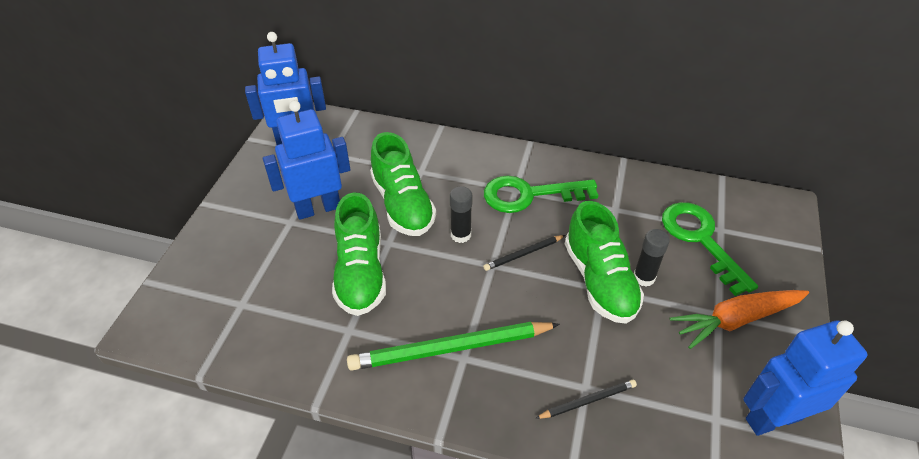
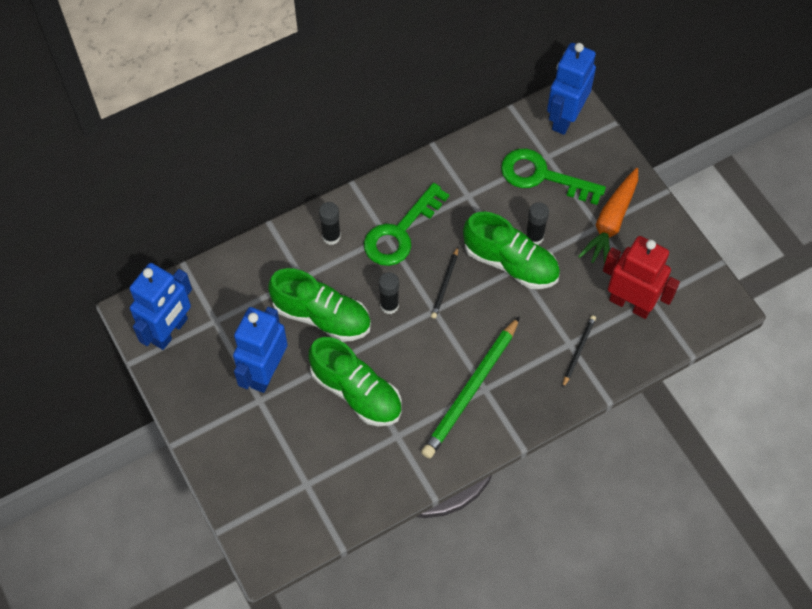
camera: 45 degrees left, 15 degrees up
blue robot [743,320,868,436] -> blue robot moved to [547,43,596,135]
none -> black glue stick [319,202,341,245]
none -> red robot [603,236,680,319]

